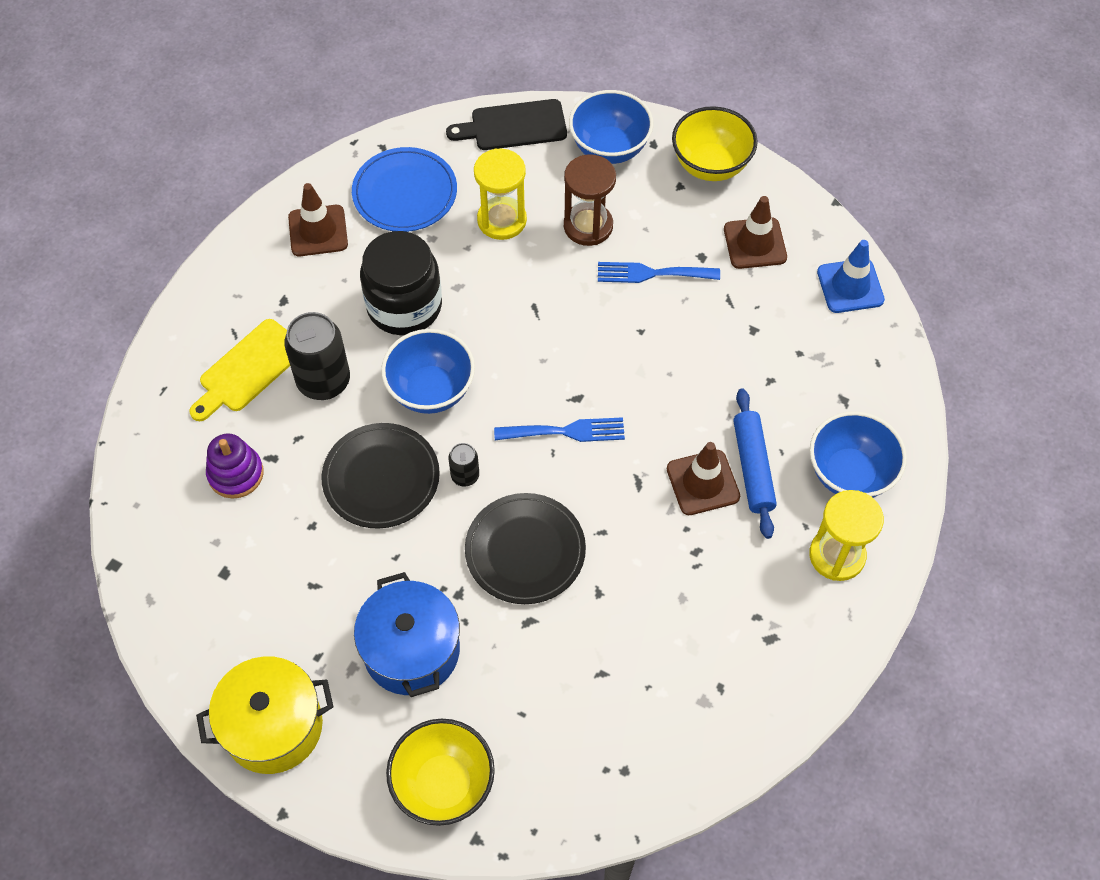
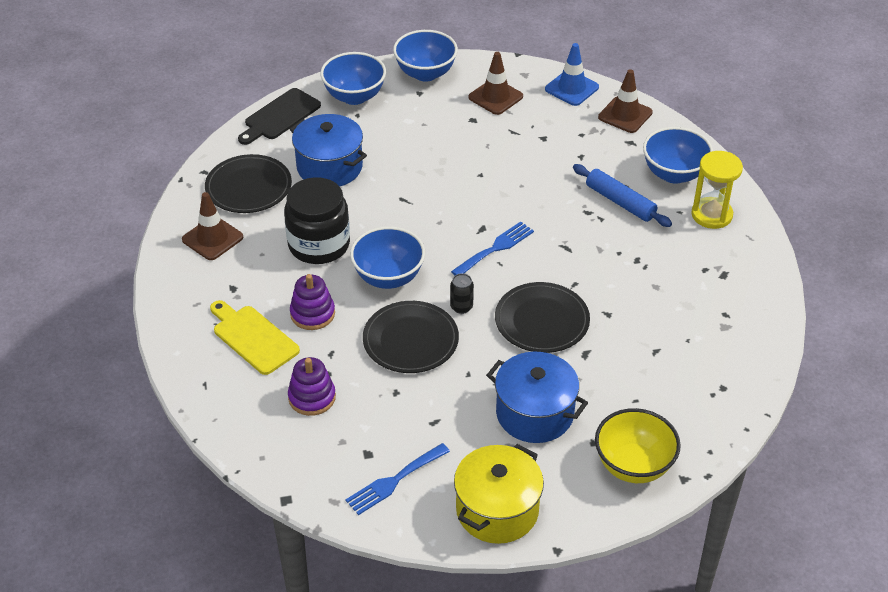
camera: 40 degrees left, 15 degrees down
yellow cutting board [189,319,290,421] -> yellow cutting board turned 135 degrees clockwise [210,300,300,375]
black can [284,312,350,400] -> purple stacking toy [290,274,335,330]
blue plate [352,147,457,232] -> black plate [205,154,292,213]
yellow hourglass [474,148,527,240] -> blue pot [290,114,367,187]
brown hourglass [564,154,616,246] -> none
blue fork [598,262,720,283] -> blue fork moved to [346,443,450,515]
brown traffic cone [667,442,740,515] -> brown traffic cone moved to [598,69,653,133]
yellow bowl [672,106,758,181] -> blue bowl [393,30,458,82]

